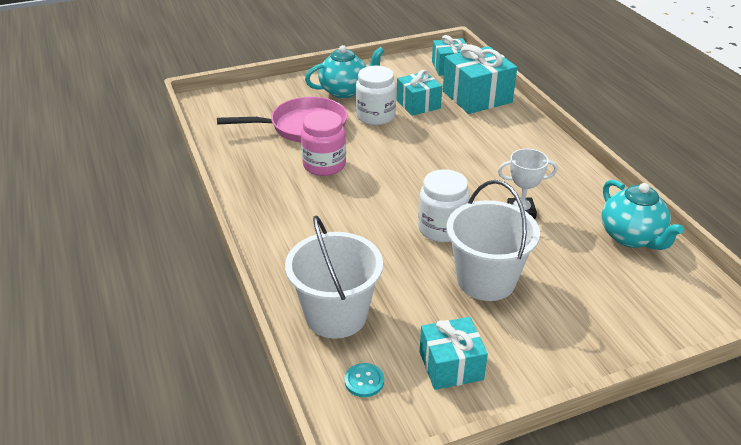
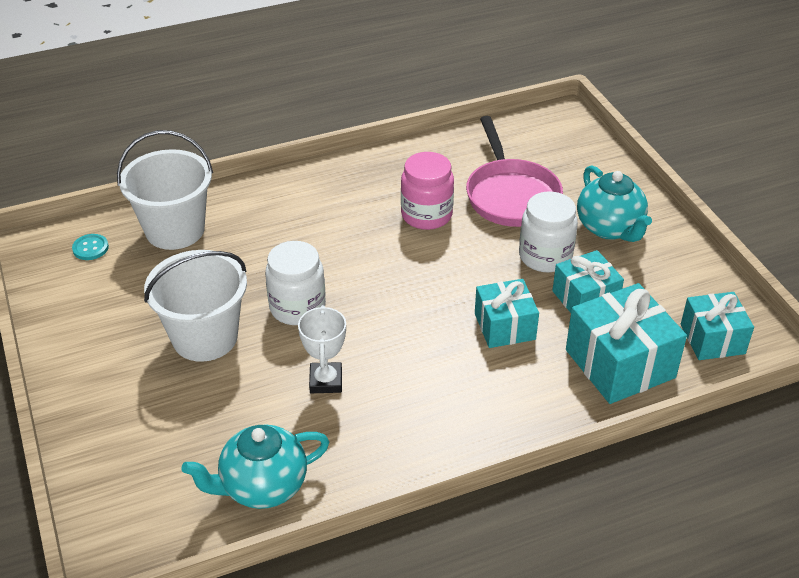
camera: 90 degrees right, 5 degrees up
turquoise gift [420,317,488,390] -> turquoise gift moved to [475,279,539,348]

